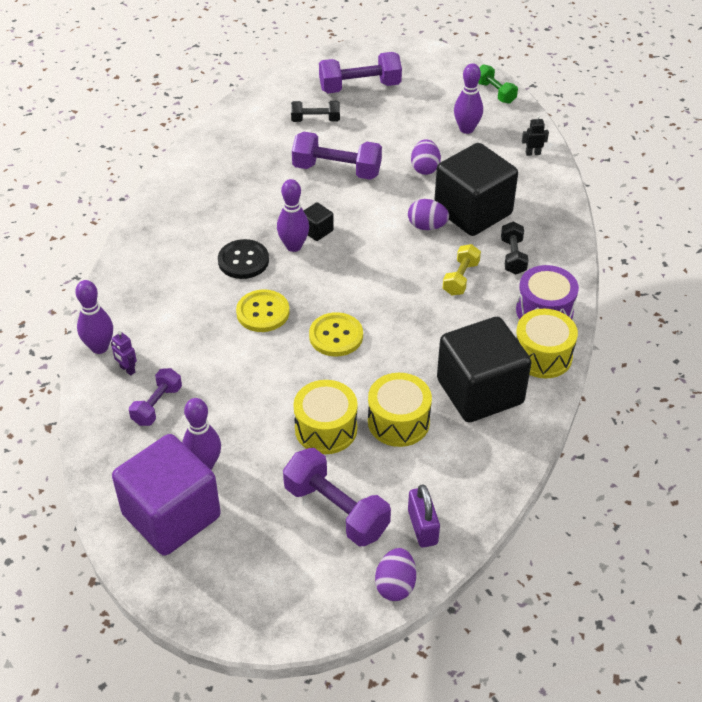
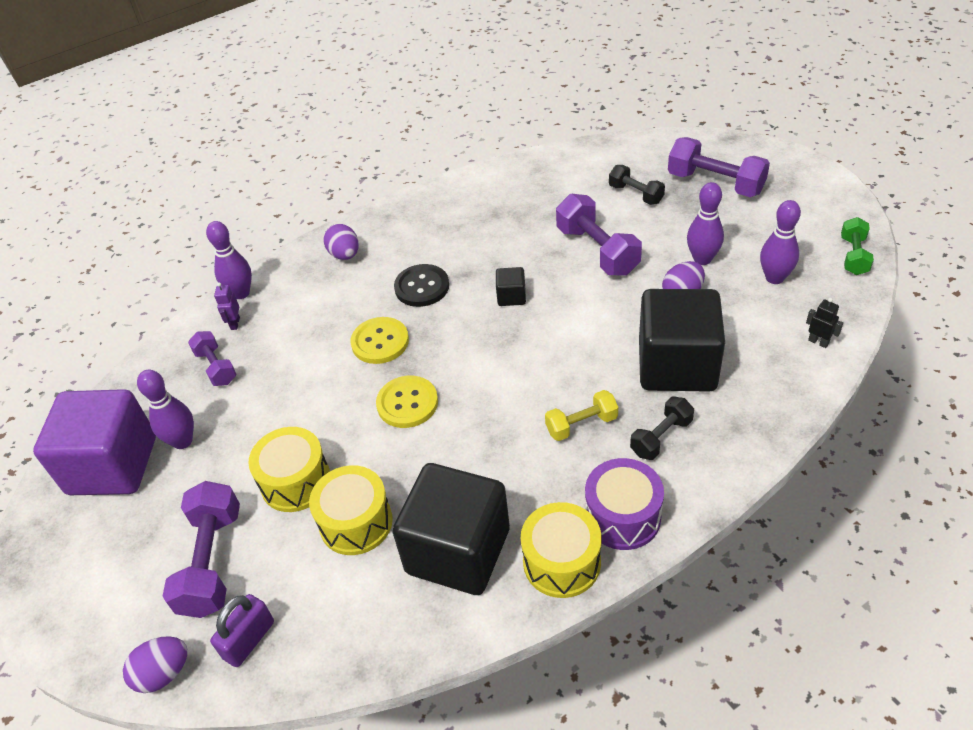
camera: 50 degrees right, 0 degrees up
purple dumbbell [129,368,182,426] -> purple dumbbell turned 75 degrees clockwise [188,331,237,386]
purple bowling pin [277,179,309,252] -> purple bowling pin moved to [687,182,724,265]
purple egg [408,199,449,230] -> purple egg moved to [324,224,359,260]

